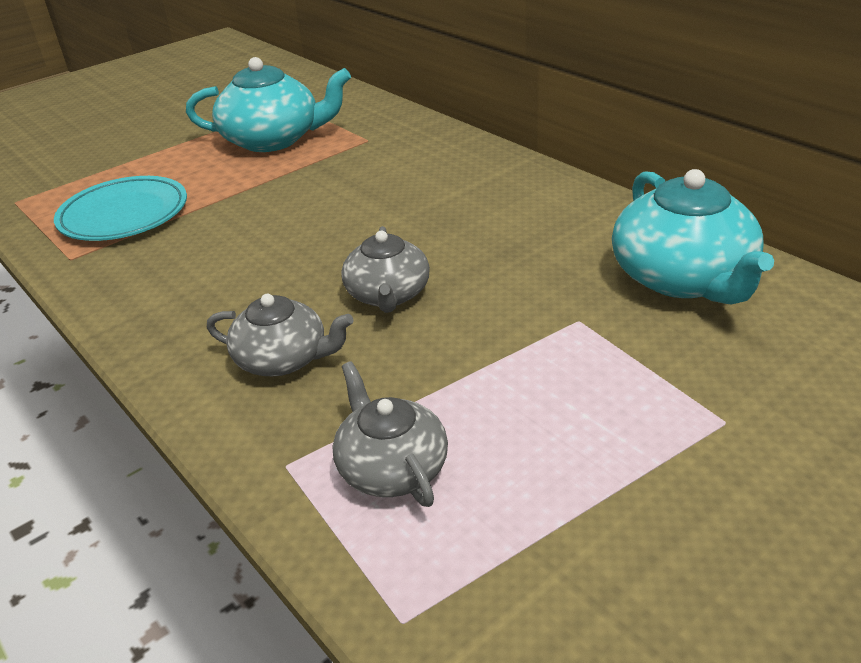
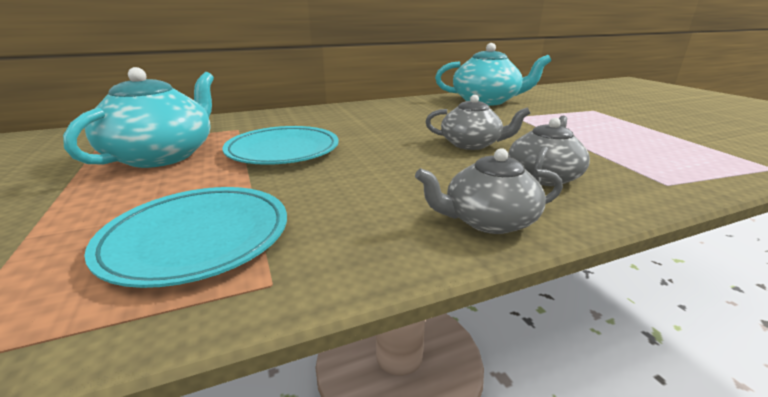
camera: 75 degrees left, 10 degrees down
grey teapot [333,361,448,507] -> grey teapot moved to [415,148,563,234]
none -> turquoise plate [223,126,339,165]

